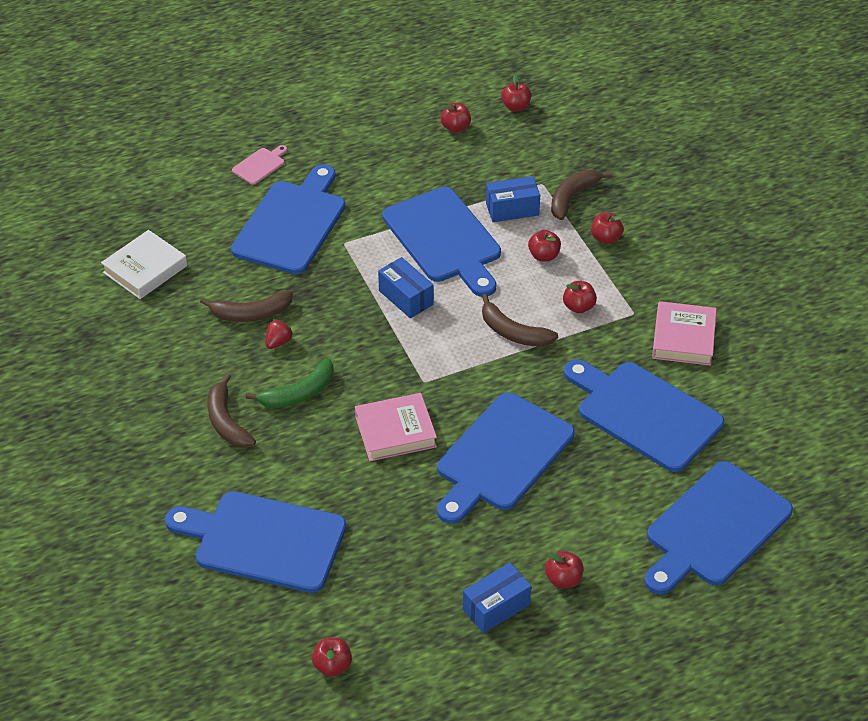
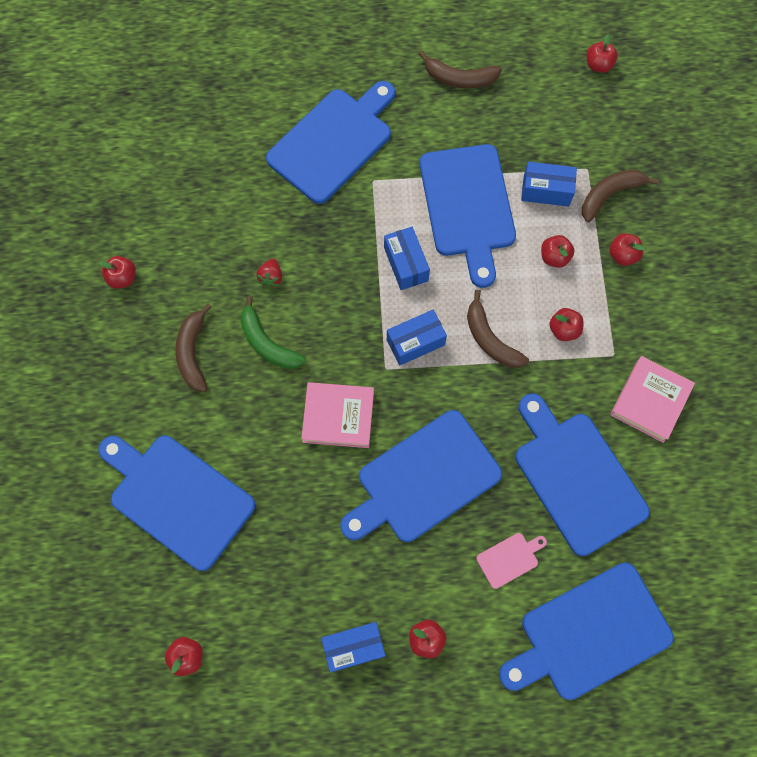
camera: 20 degrees right, 25 degrees up
white book [101,230,187,299] -> none
brown banana [200,291,293,322] -> brown banana moved to [419,51,502,88]
pink cutting board [232,145,287,185] -> pink cutting board moved to [476,533,547,589]
green banana [245,359,334,408] -> green banana turned 60 degrees clockwise [240,296,306,369]
red strawberry [266,319,293,349] -> red strawberry turned 135 degrees clockwise [257,259,282,288]
red apple [441,103,471,133] -> red apple moved to [99,256,136,289]
none -> blue box [387,310,447,365]

